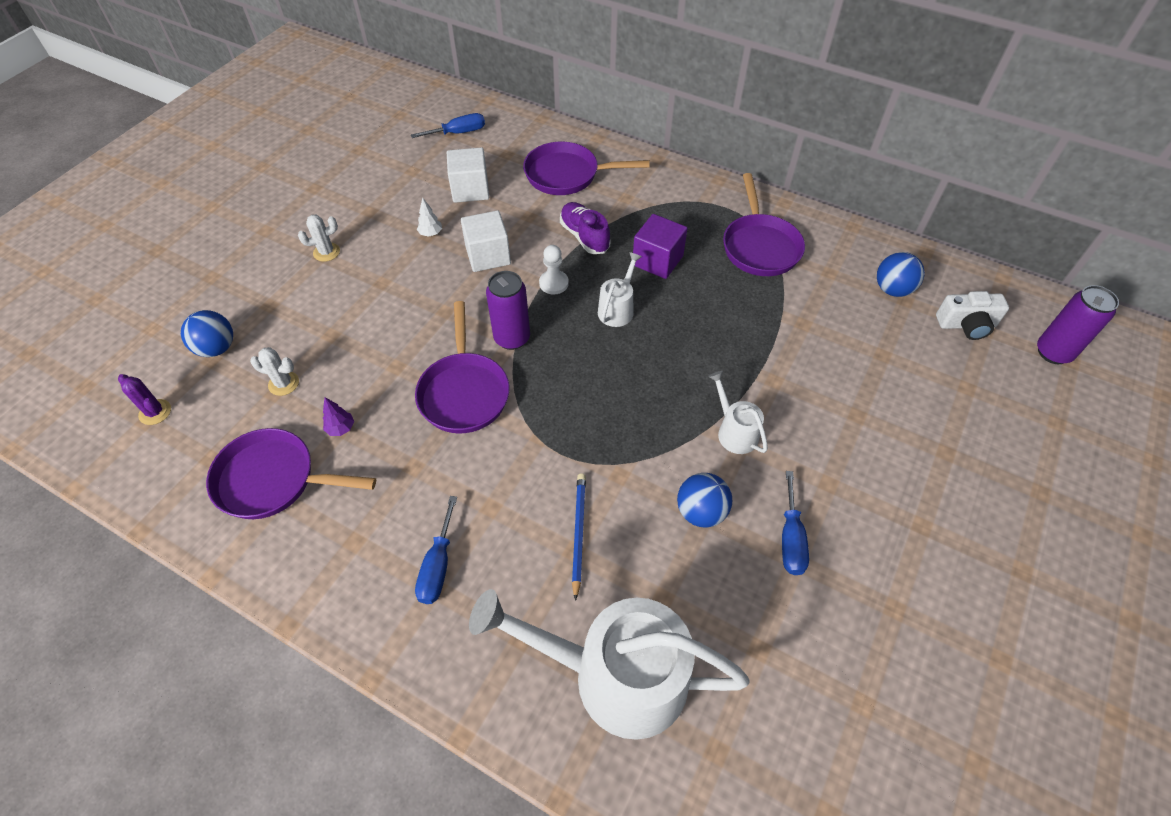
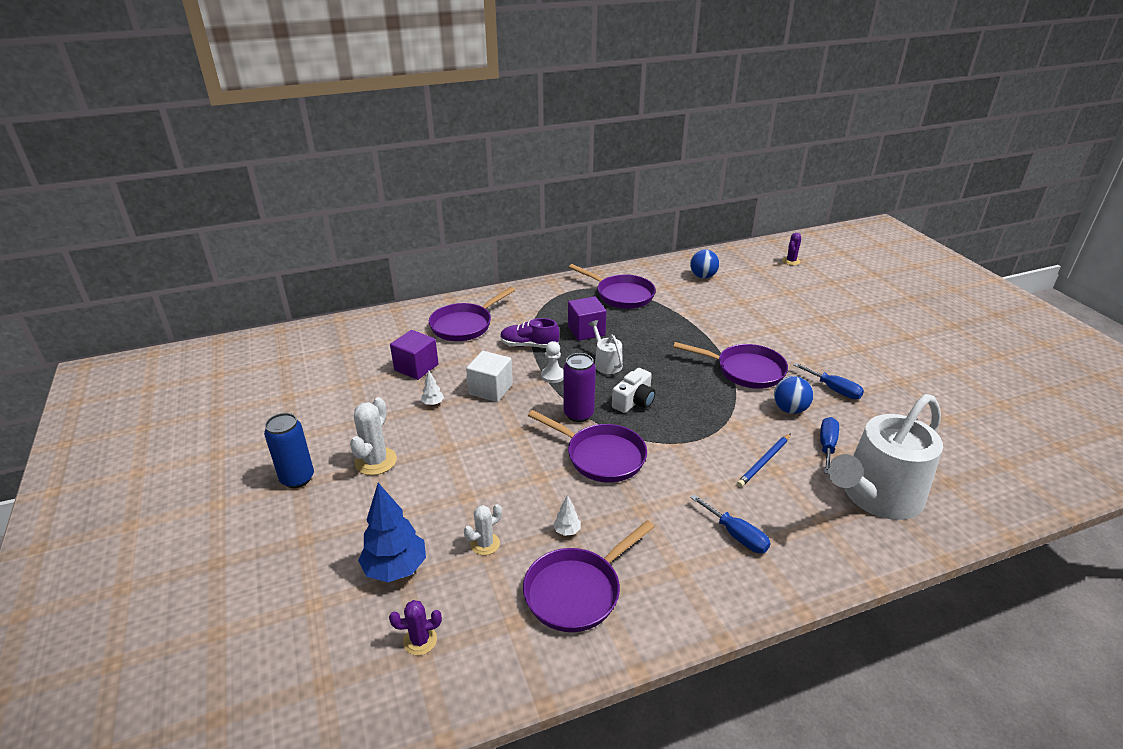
camera: 50 degrees left, 20 degrees down
blue ball [181,310,233,357] -> blue tree [358,483,426,582]
white cactus [298,215,340,262] -> white cactus [350,397,397,475], size x1.59
purple tree [323,397,354,436] -> white tree [553,495,581,536]
blue screwdriver [411,113,485,138] -> blue screwdriver moved to [820,417,839,474]
white cube [447,147,489,203] -> purple cube [390,330,438,380]
blue pencil [572,473,586,601] -> blue pencil turned 90 degrees counterclockwise [737,433,791,487]
white watering can [708,371,768,454] -> purple pan [673,342,788,389]
white camera [936,291,1009,340] -> white camera moved to [612,368,655,413]
purple can [1037,285,1119,364] -> purple cactus [782,233,801,265]
none -> blue can [264,413,314,488]

